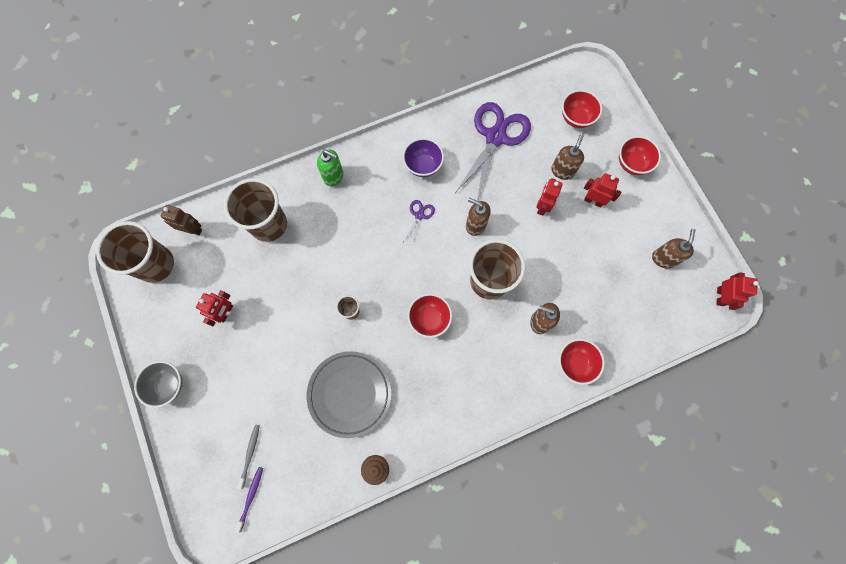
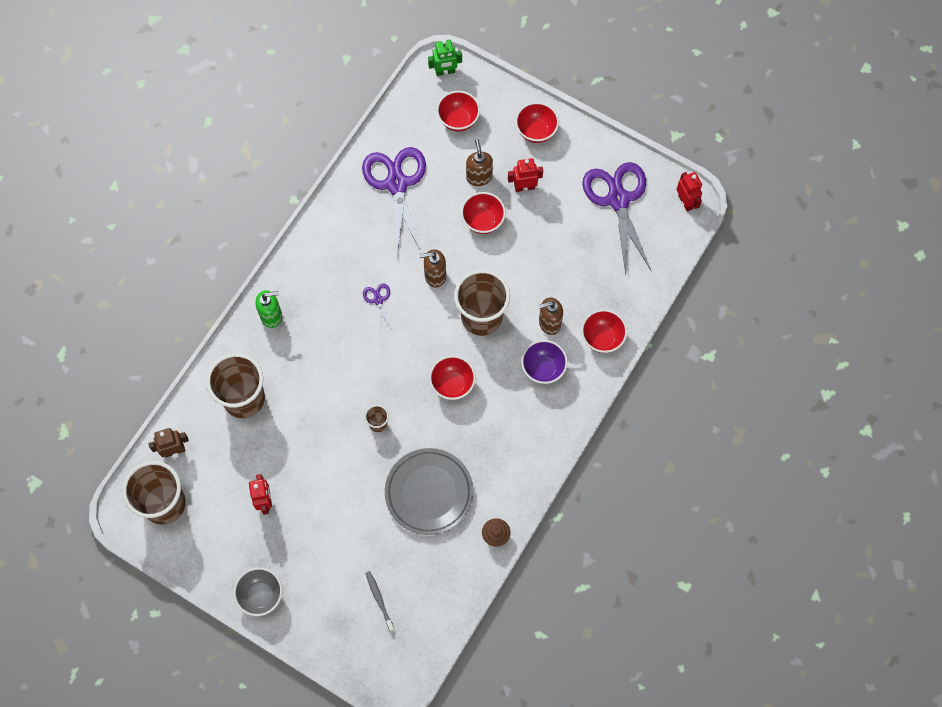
camera: 35 degrees left, 5 degrees down
purple toothbrush [235,467,263,534] -> none
purple bowl [403,138,444,177] -> purple bowl moved to [521,340,568,384]
red robot [536,178,563,216] -> red bowl [461,192,506,234]
brown soap dispenser [652,229,695,269] -> purple scissors [582,162,651,274]
none -> green robot [428,40,462,76]

